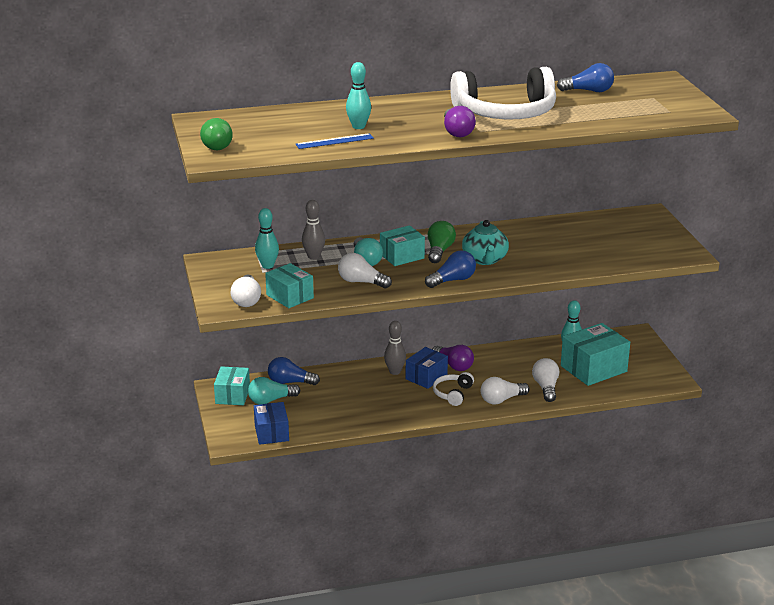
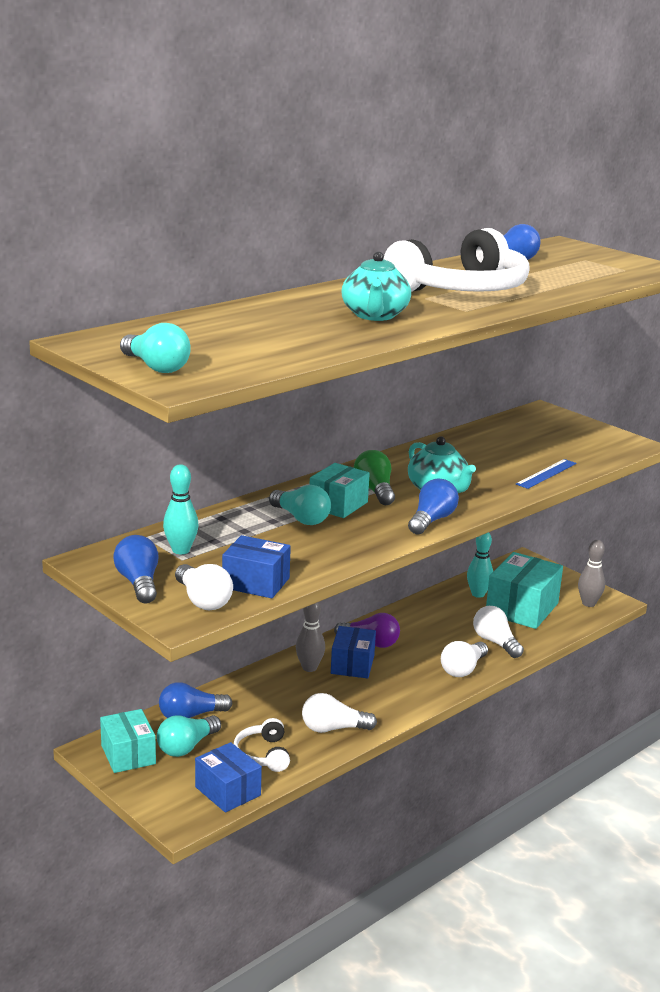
camera: 30 degrees left, 5 degrees down
green light bulb [200,118,233,150] -> turquoise light bulb [120,323,191,373]
turquoise box [265,263,314,308] -> blue box [222,535,291,598]
blue ruler [295,133,374,149] -> blue ruler moved to [516,459,577,489]
grey bowling pin [302,200,325,260] -> grey bowling pin moved to [578,540,605,607]
white light bulb [338,253,392,288] -> white light bulb moved to [302,693,377,733]
turquoise bowling pin [346,62,371,129] -> none
white headphones [433,372,474,406] -> white headphones moved to [234,718,290,772]
purple light bulb [444,106,476,137] -> none
none -> blue light bulb [113,535,159,603]
none -> turquoise teapot [341,251,411,321]

